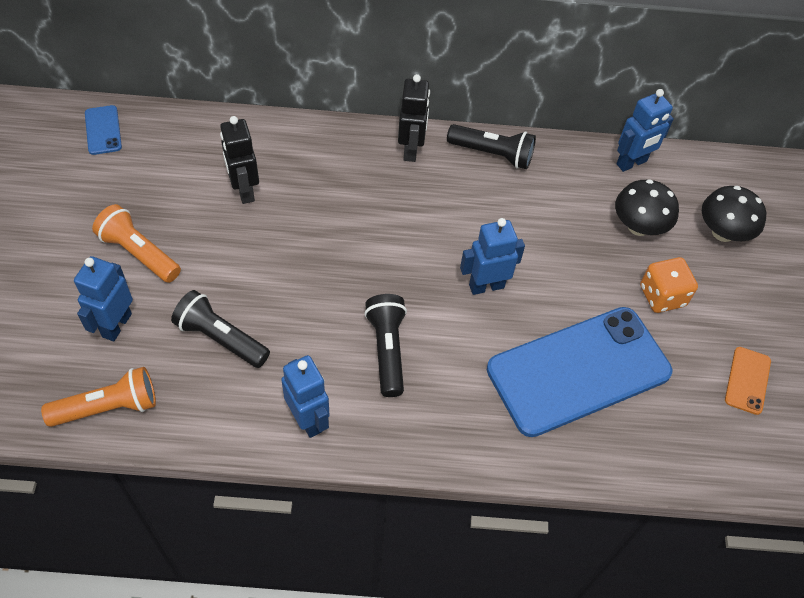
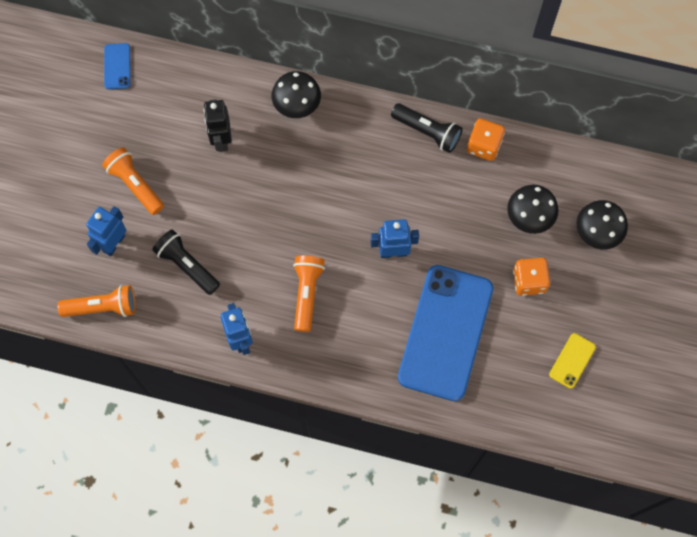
camera: 15 degrees right, 15 degrees up
black flashlight [364,294,407,397] -> orange flashlight [293,256,325,332]
black robot [398,74,430,162] -> none
blue phone [487,307,672,437] -> blue phone turned 60 degrees counterclockwise [398,265,493,401]
blue robot [616,89,674,172] -> none
orange phone [725,347,771,415] -> yellow phone [549,333,596,389]
none -> black mushroom [272,71,321,118]
none -> orange dice [467,118,505,161]

